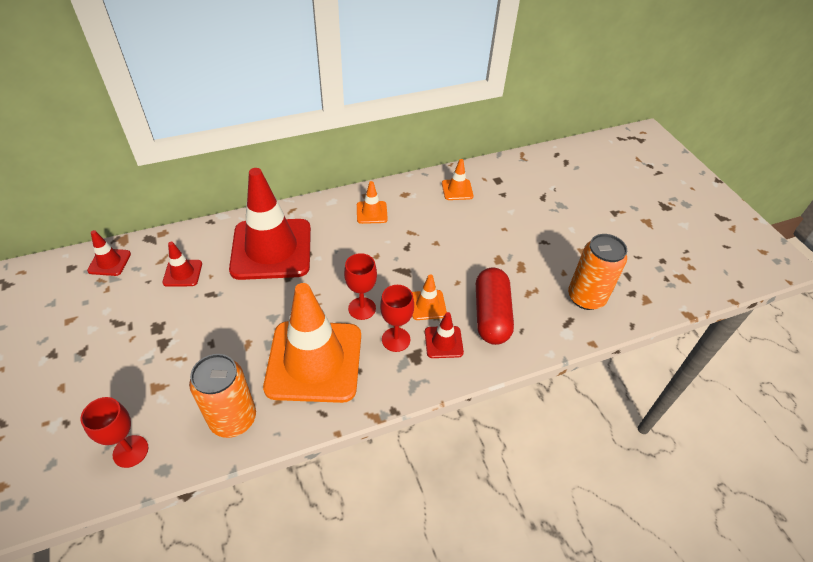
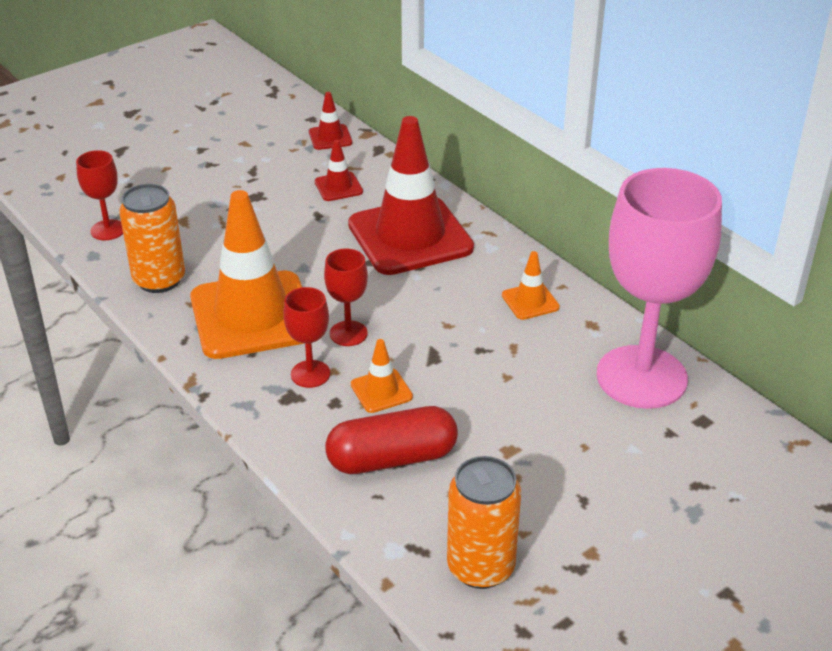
camera: 75 degrees right, 10 degrees down
red traffic cone [425,312,464,358] -> none
orange traffic cone [442,159,474,200] -> pink goblet [597,168,722,409]

